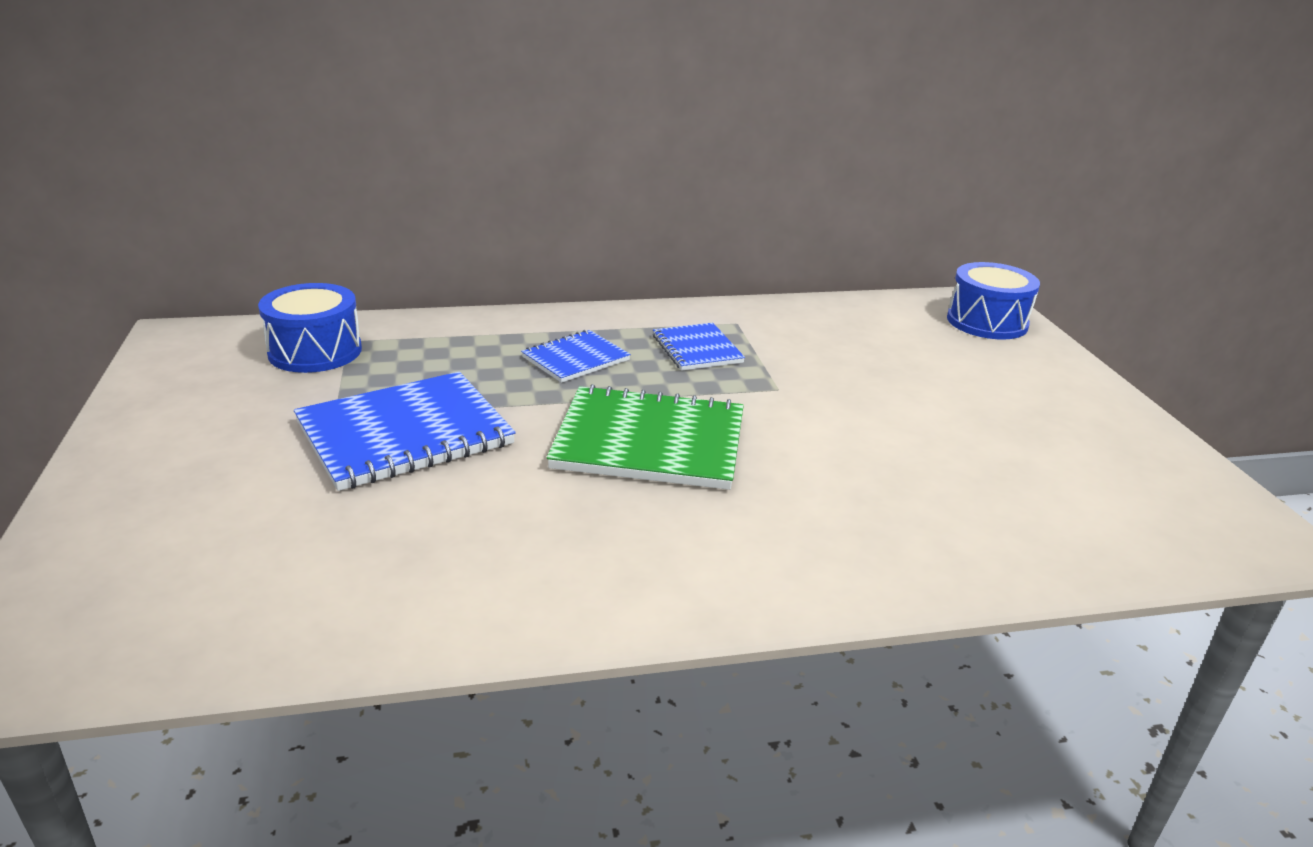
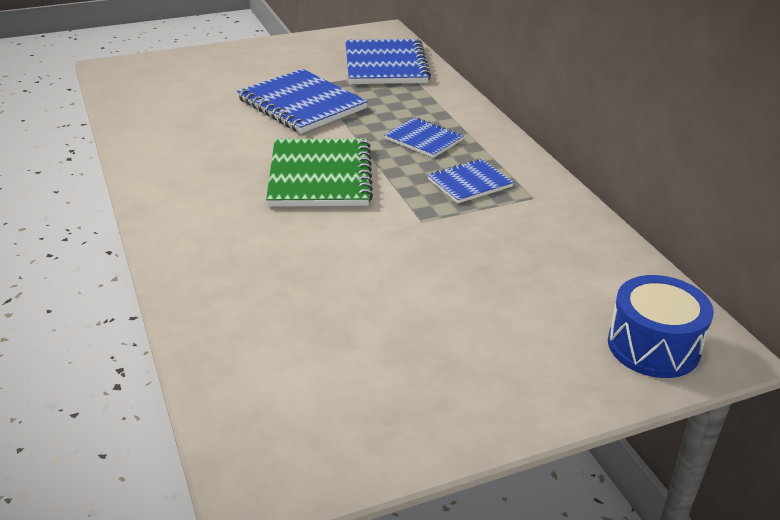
camera: 80 degrees right, 5 degrees up
blue drum [258,283,362,373] -> blue notebook [345,39,431,84]

